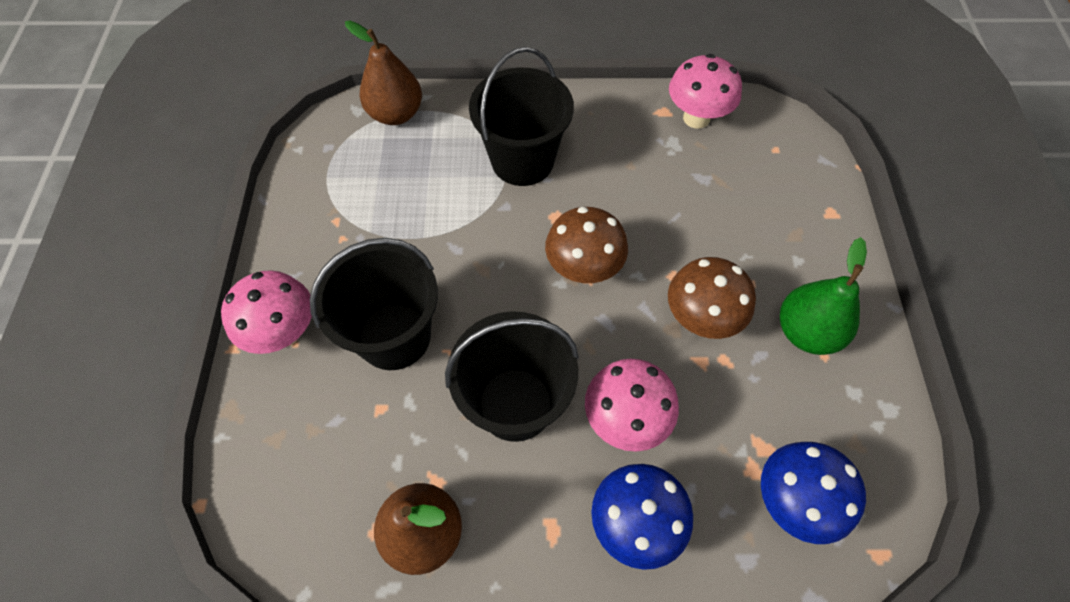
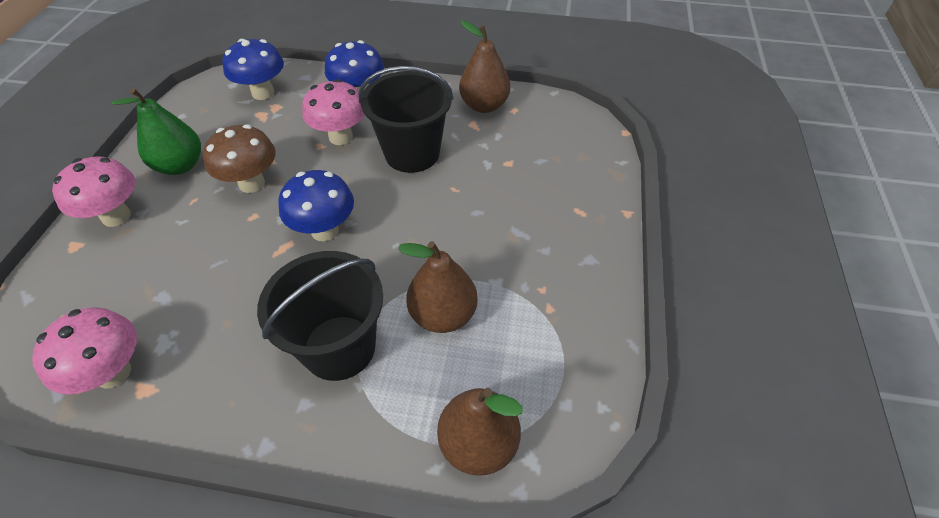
camera: 170 degrees left, 10 degrees down
pink mushroom [221,270,312,354] -> pink mushroom moved to [52,156,135,227]
black bucket [310,238,438,370] -> none
brown mushroom [545,207,628,283] -> blue mushroom [278,170,354,241]
none -> brown pear [398,241,478,333]

